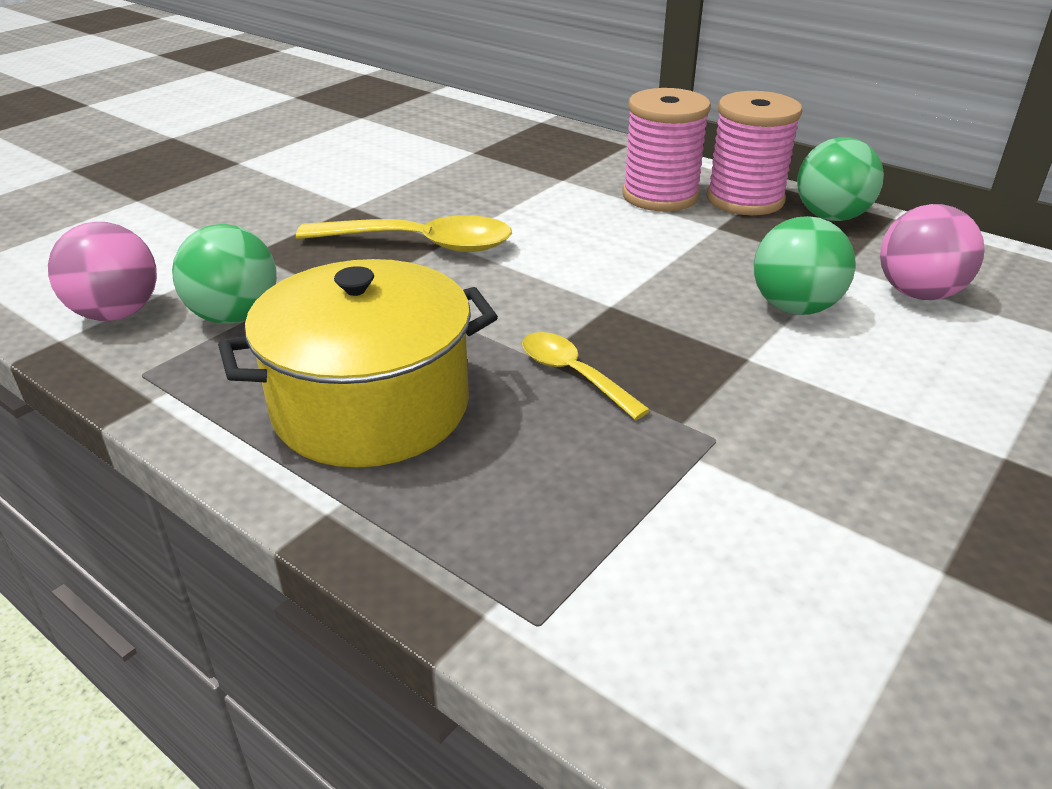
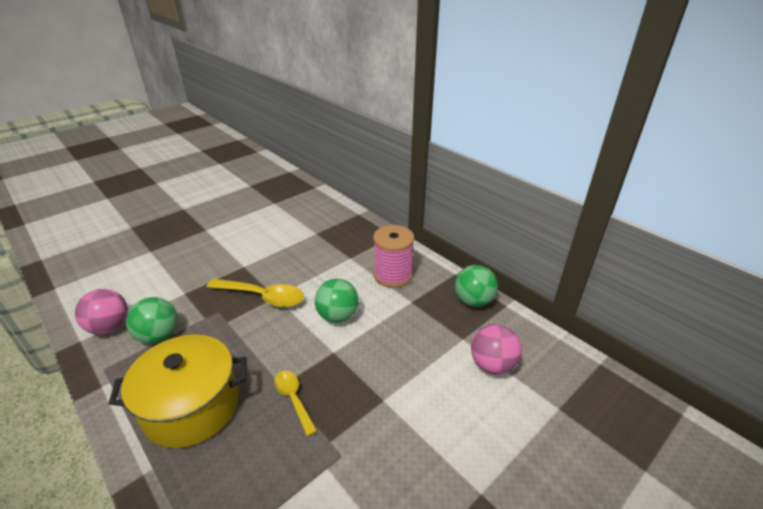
camera: 10 degrees right, 0 degrees up
pink spool [707,91,802,215] -> none
green ball [754,216,855,315] -> green ball moved to [315,279,359,323]

